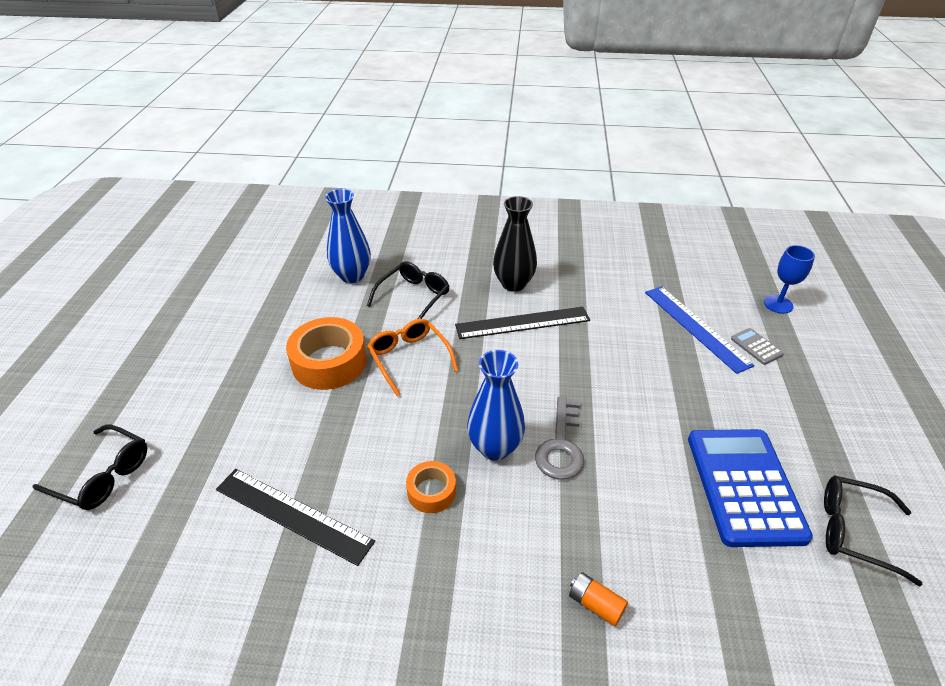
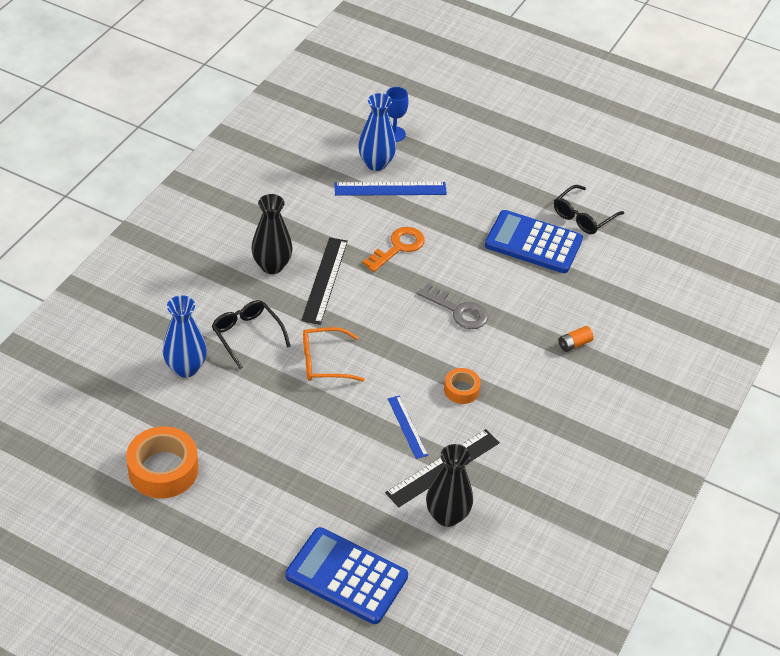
camera: 70 degrees left, 5 degrees up
black glasses [33,425,147,510] -> blue calculator [286,527,408,624]
orange tape [286,317,367,390] -> orange tape moved to [126,426,198,498]
blue vase [467,350,525,461] -> blue vase moved to [358,93,396,171]
grey calculator [731,328,784,365] -> none
none -> orange key [362,227,425,272]
none -> blue ruler [388,395,428,459]
none -> black vase [426,444,473,527]

